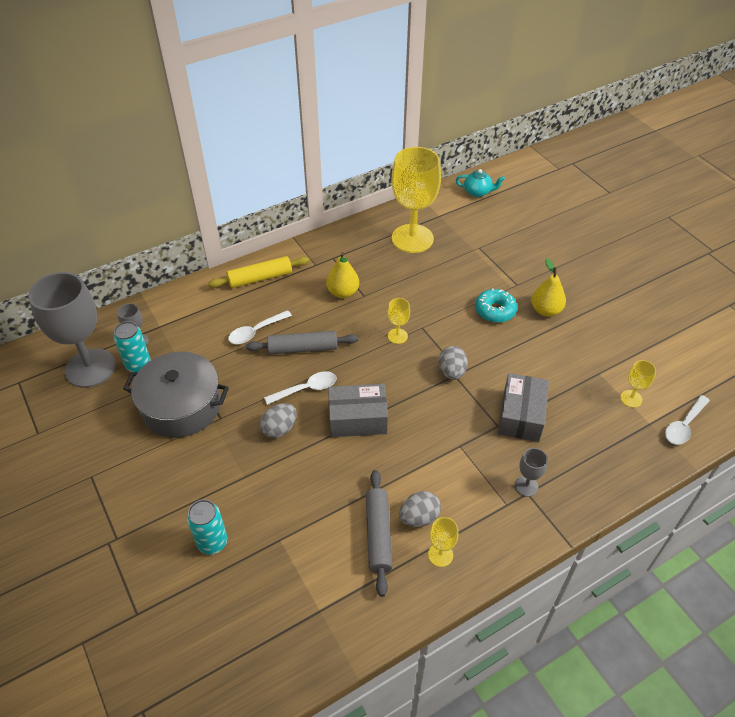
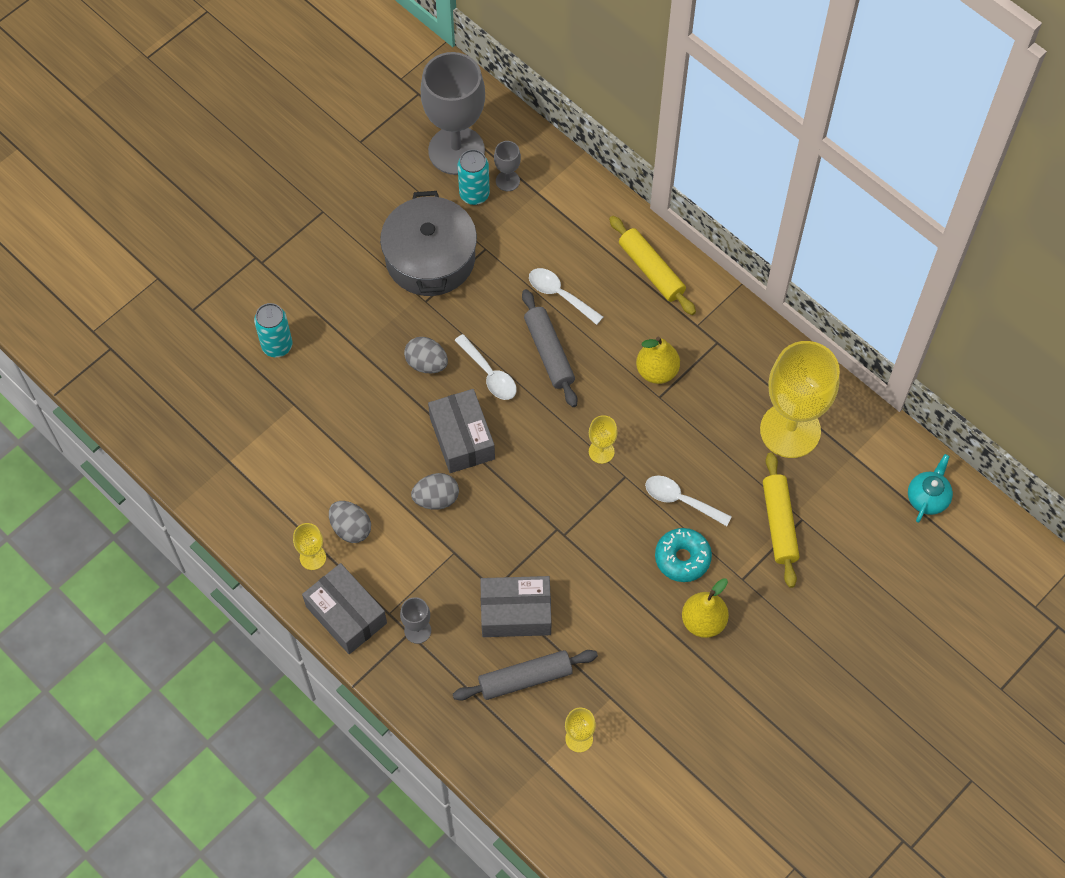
camera: 75 degrees right, 15 degrees up
grey rolling pin [365,470,393,597] -> grey rolling pin moved to [453,650,598,701]
grey egg [439,346,468,380] -> grey egg moved to [411,473,459,510]
turquoise teapot [456,169,505,197] -> turquoise teapot turned 150 degrees counterclockwise [908,454,953,523]
white spoon [665,395,710,445] -> white spoon moved to [645,476,732,526]
none -> grey box [302,563,387,654]
none -> yellow rolling pin [763,452,799,588]

